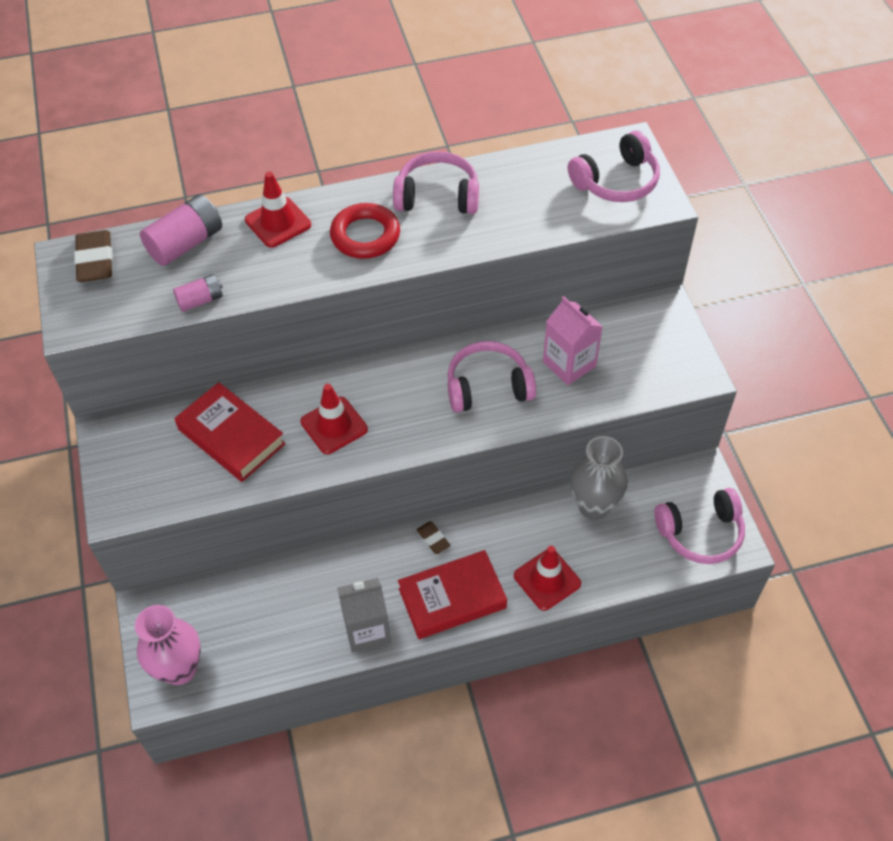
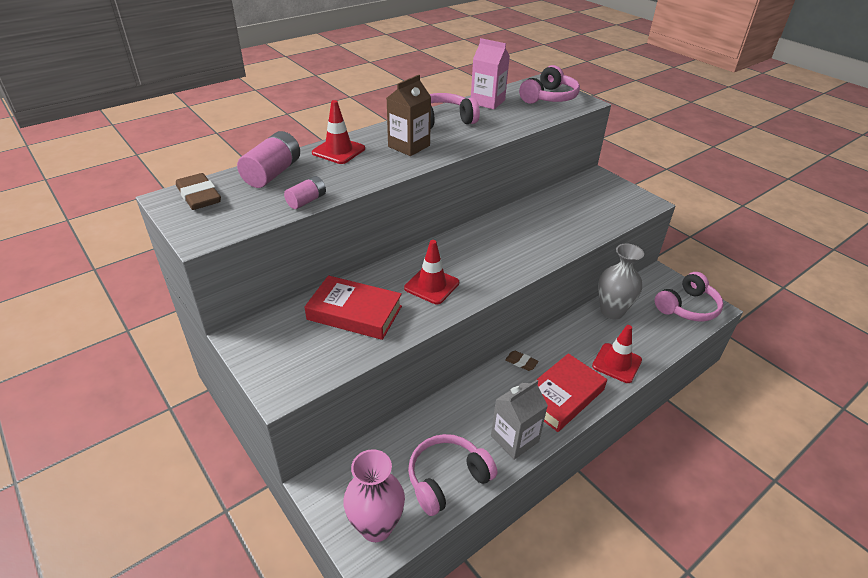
camera: 25 degrees left, 15 degrees down
red ring [330,203,400,259] -> brown carton [387,75,431,156]
pink headphones [448,341,536,412] -> pink headphones moved to [408,434,497,516]
pink carton [543,296,603,385] -> pink carton moved to [471,38,510,109]

